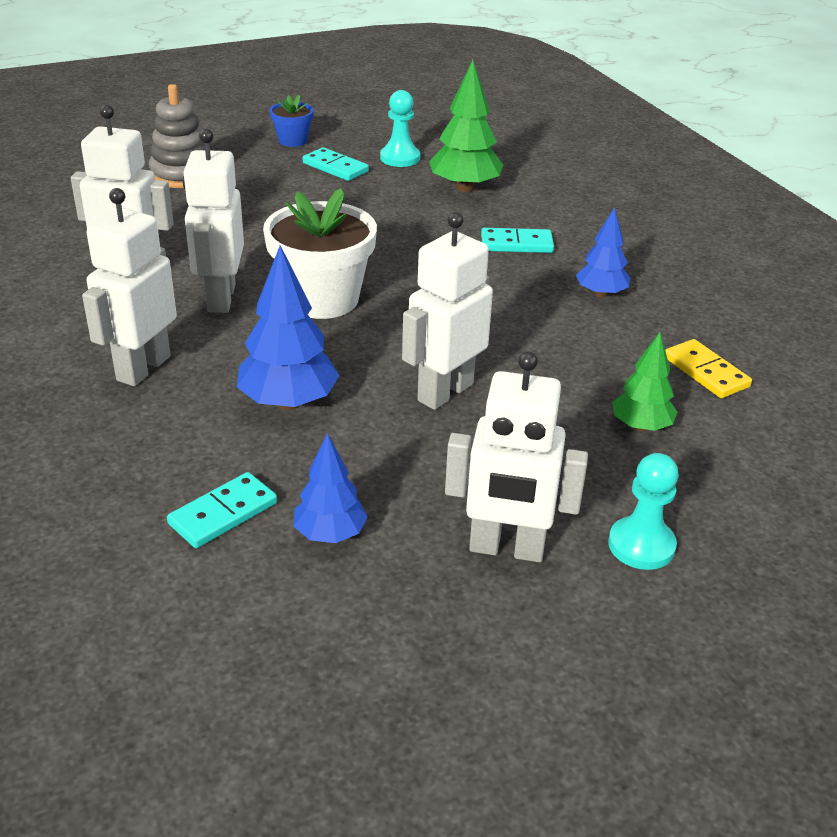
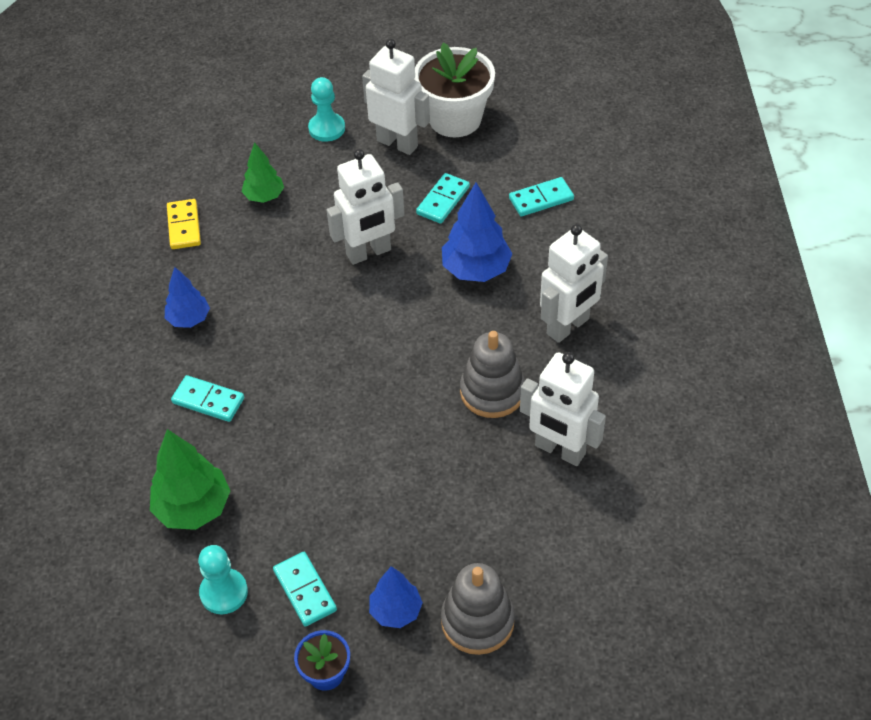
camera: 155 degrees left, 15 degrees up
white robot [183,129,244,313] -> grey stacking toy [460,331,525,418]
white flower pot [263,188,377,319] -> white flower pot moved to [414,43,495,137]
blue tree [293,433,368,543] -> blue tree moved to [369,566,423,628]
none -> turquoise domino [416,173,470,224]

